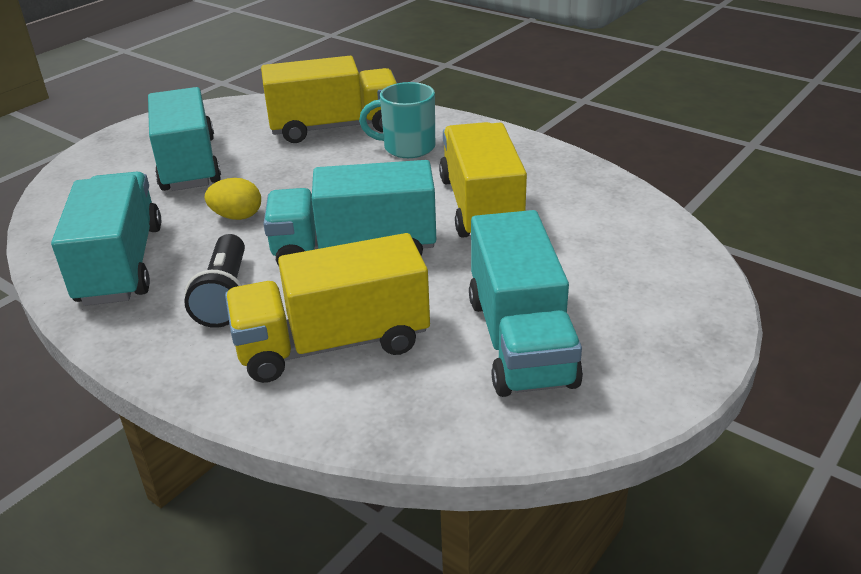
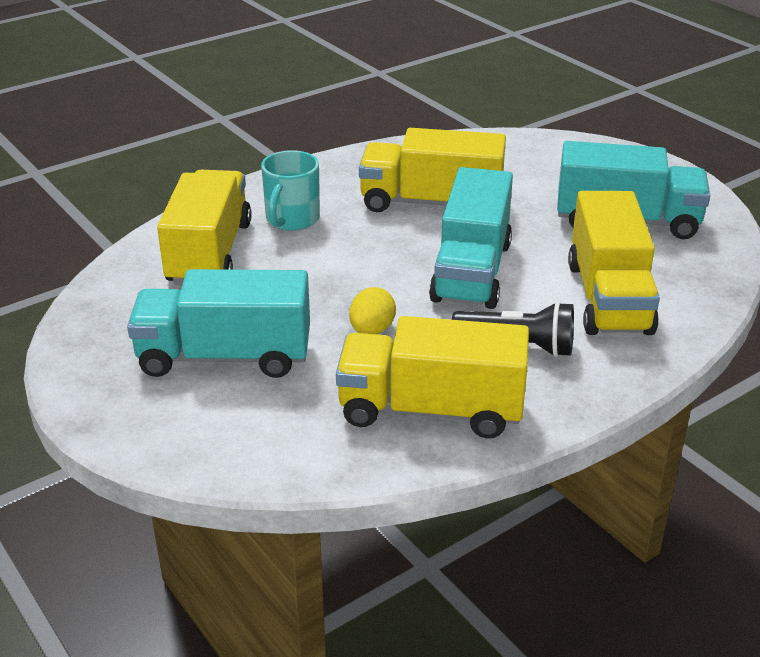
camera: 75 degrees left, 0 degrees up
turquoise truck [51,172,161,306] -> yellow truck [336,316,529,438]

